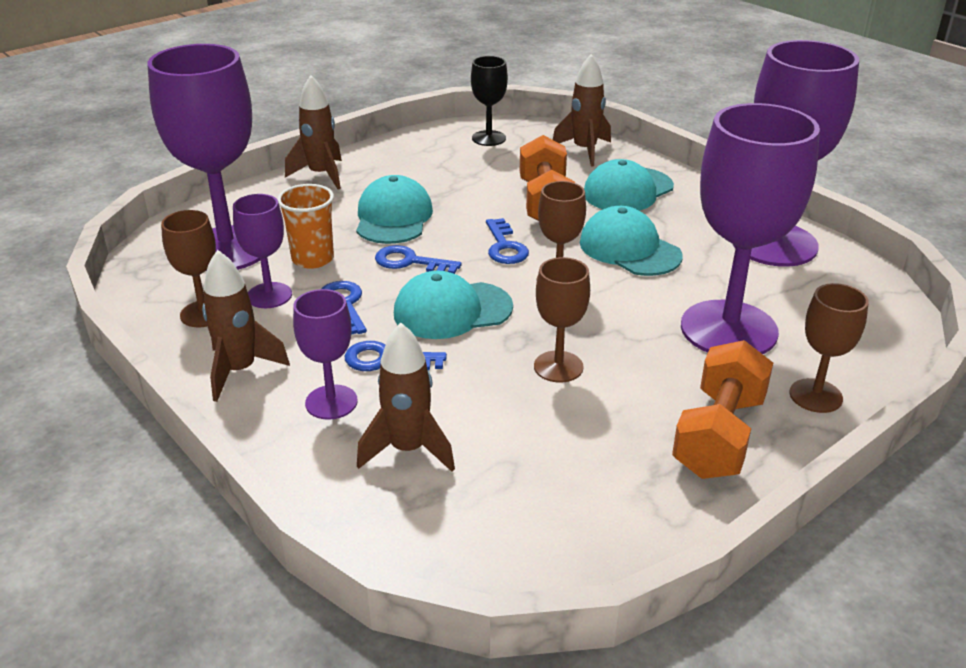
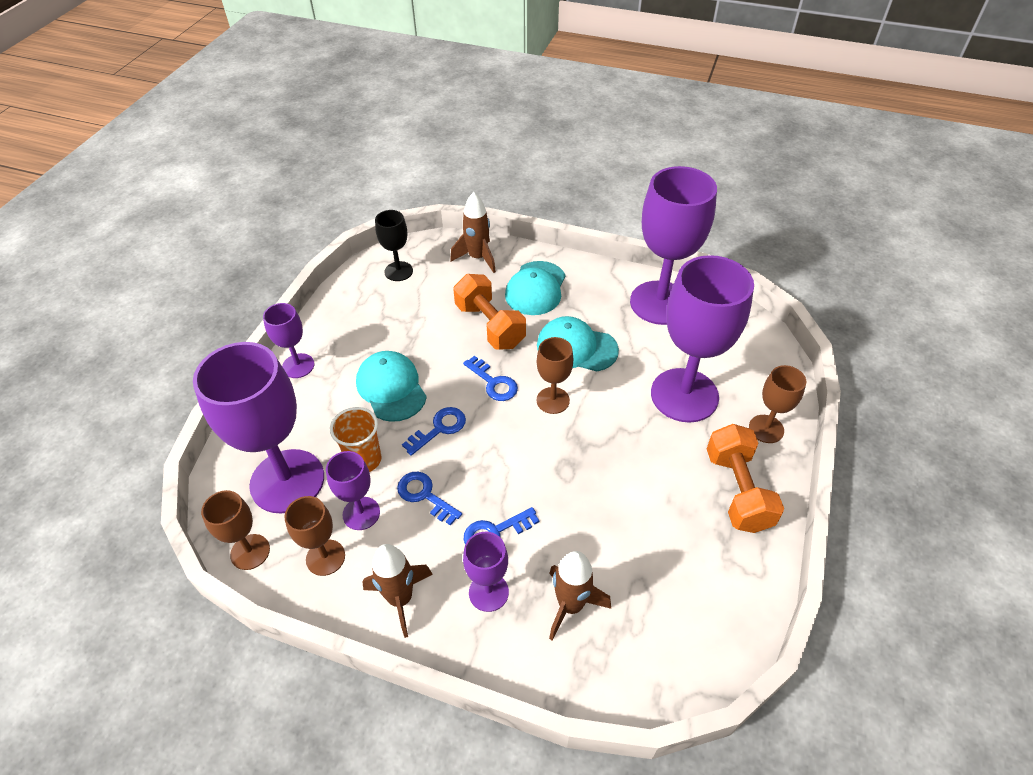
camera: 30 degrees left, 15 degrees up
brown rocket [285,75,342,190] -> purple goblet [263,303,315,378]
blue key [375,245,462,274] -> blue key turned 150 degrees clockwise [402,407,466,456]
turquoise cap [394,270,513,339] -> none
brown goblet [534,257,590,383] -> brown goblet moved to [201,490,270,570]

